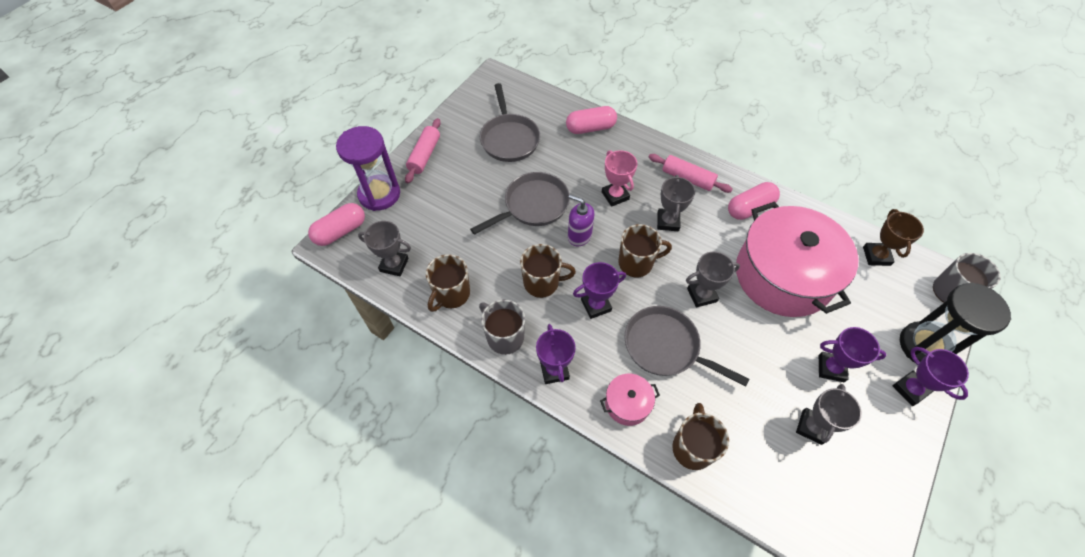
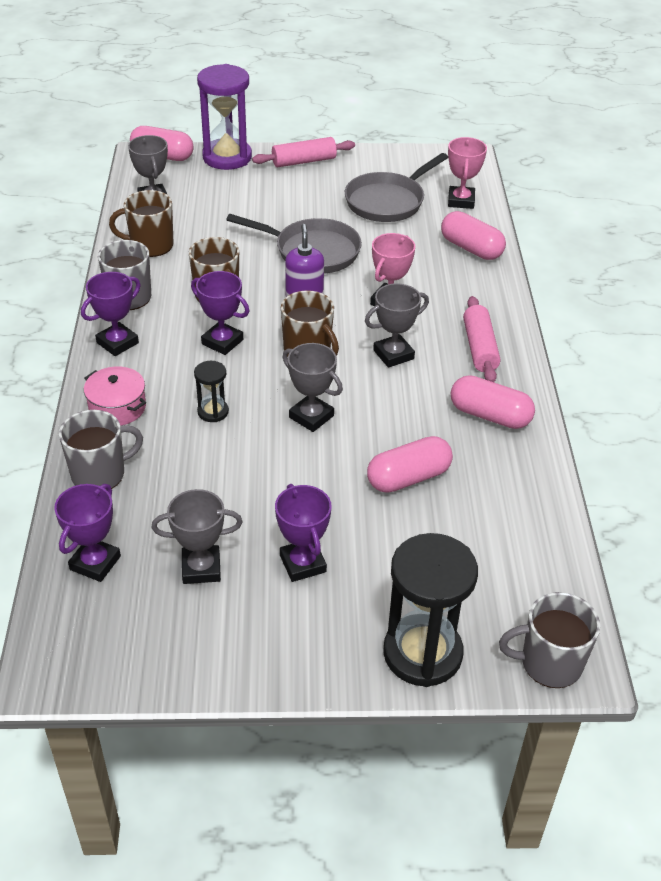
camera: 55 degrees right, 15 degrees down
grey pan [625,306,749,387] -> black hourglass [194,361,229,422]
brown mug [672,403,729,470] -> grey mug [59,410,143,489]
pink pot [736,202,859,317] -> pink capsule [367,436,453,493]
brown trophy [863,209,924,266] -> none
purple trophy [893,347,969,406] -> purple trophy moved to [54,484,121,582]
none -> pink trophy [448,137,487,209]

